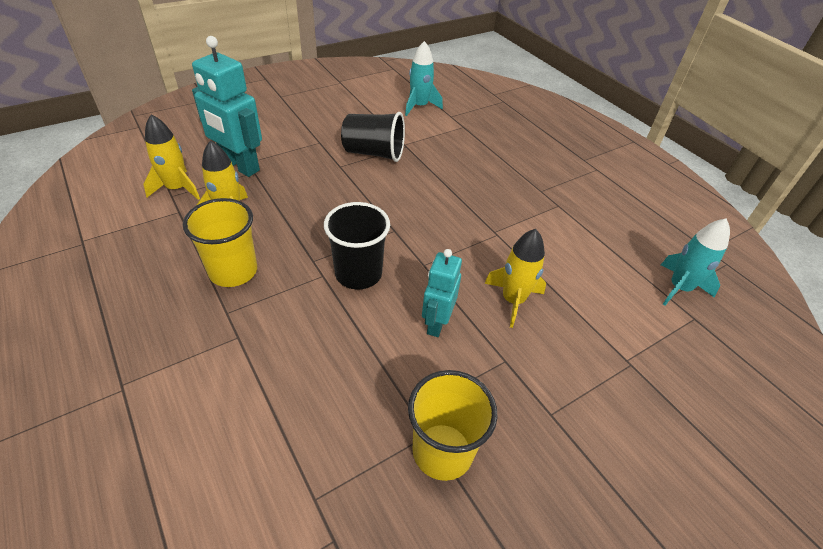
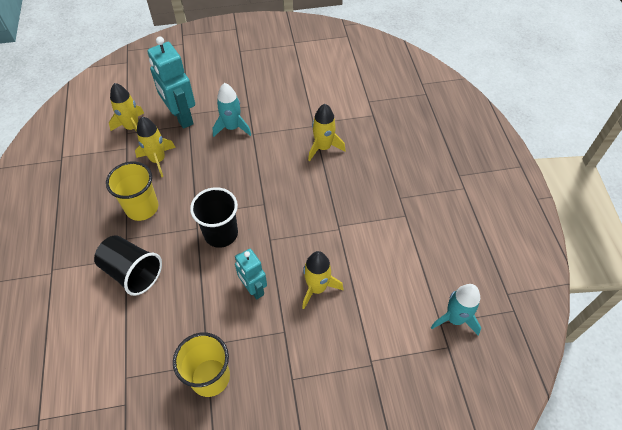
camera: 25 degrees right, 10 degrees up
black cup [341,112,405,162] -> black cup moved to [94,235,162,296]
turquoise rocket [405,41,443,116] -> turquoise rocket moved to [213,83,251,137]
turquoise robot [422,249,462,337] -> turquoise robot turned 75 degrees counterclockwise [235,249,267,300]
none -> yellow rocket [308,104,346,161]

